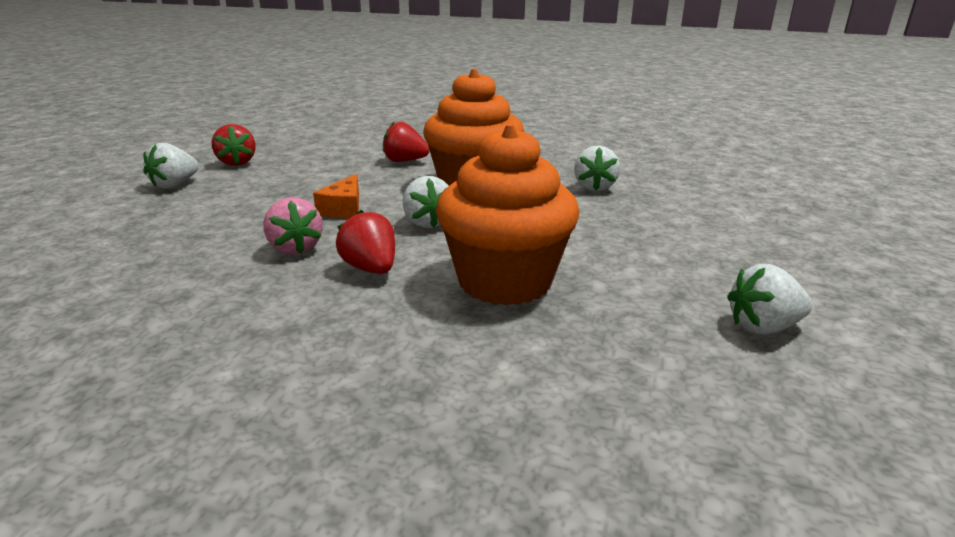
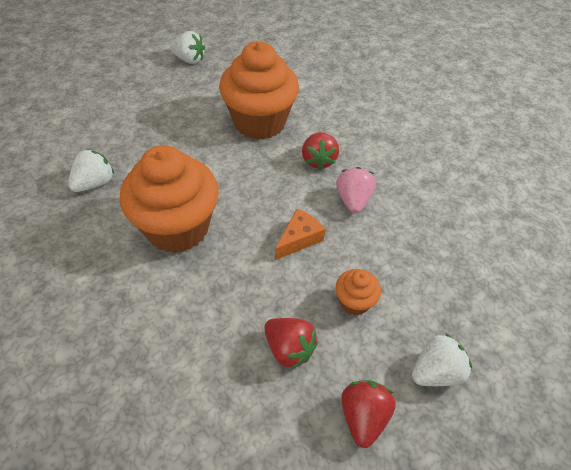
camera: 150 degrees left, 25 degrees up
red strawberry [383,122,430,162] -> red strawberry moved to [264,318,318,370]
white strawberry [403,176,448,228] -> none
none -> orange cupcake [335,269,381,315]

